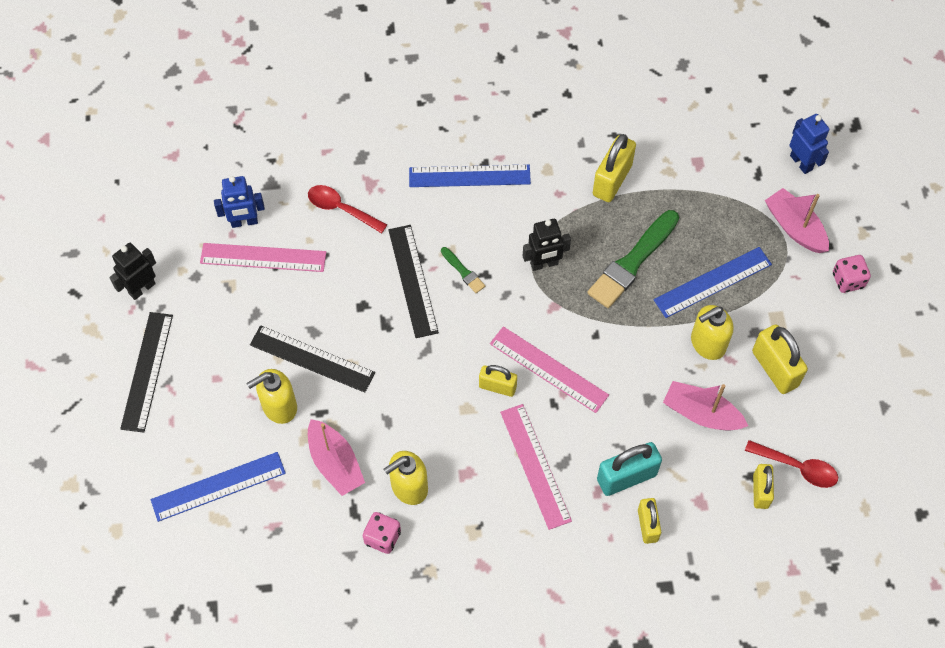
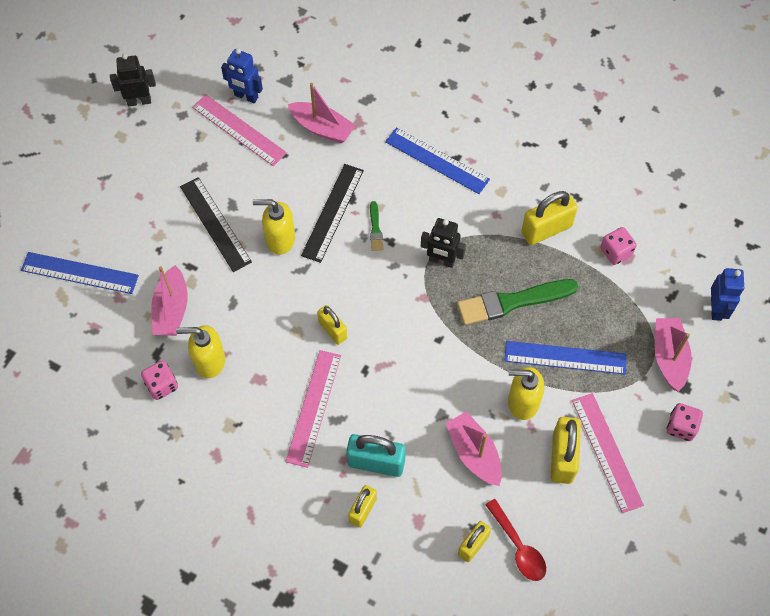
camera: 35 degrees right, 0 degrees up
black ruler [120,312,173,433] -> none
yellow soap dispenser [246,369,297,424] -> yellow soap dispenser moved to [253,199,295,255]
red spoon [308,185,387,233] -> pink boat [288,83,356,144]
pink ruler [490,326,609,413] -> pink ruler moved to [572,393,644,513]
none -> pink dice [600,227,637,265]

